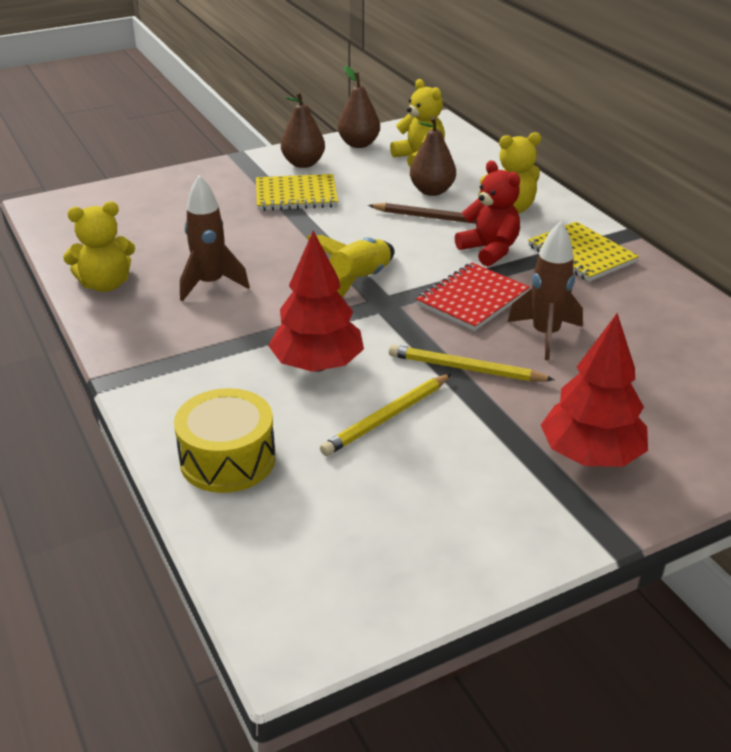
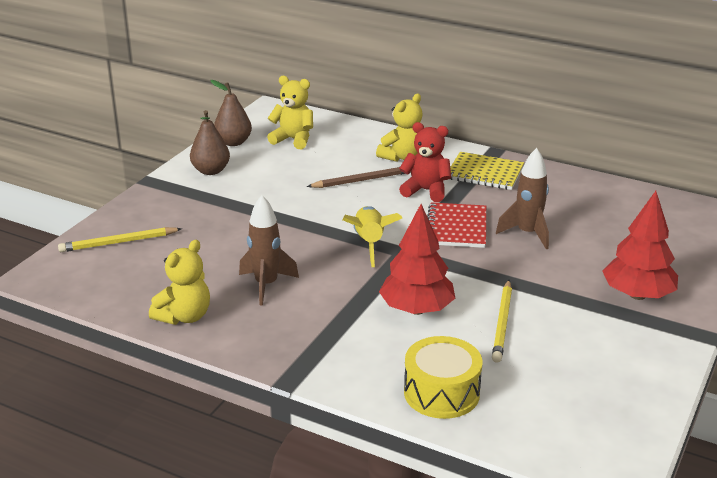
camera: 35 degrees left, 5 degrees down
yellow notebook [256,174,338,211] -> none
yellow pencil [389,345,555,381] -> yellow pencil moved to [58,227,182,252]
brown pear [410,116,456,196] -> none

